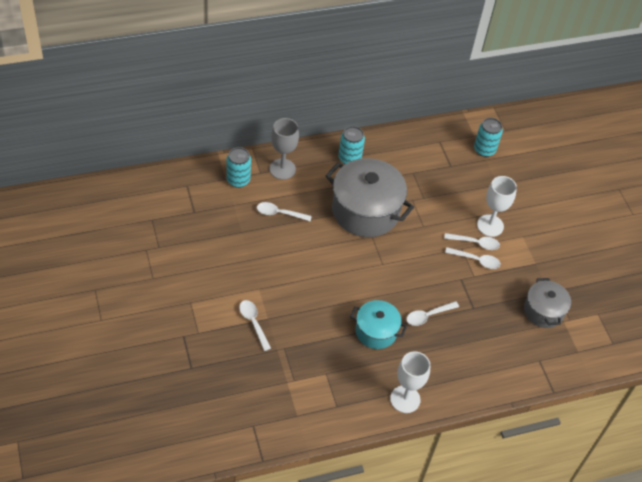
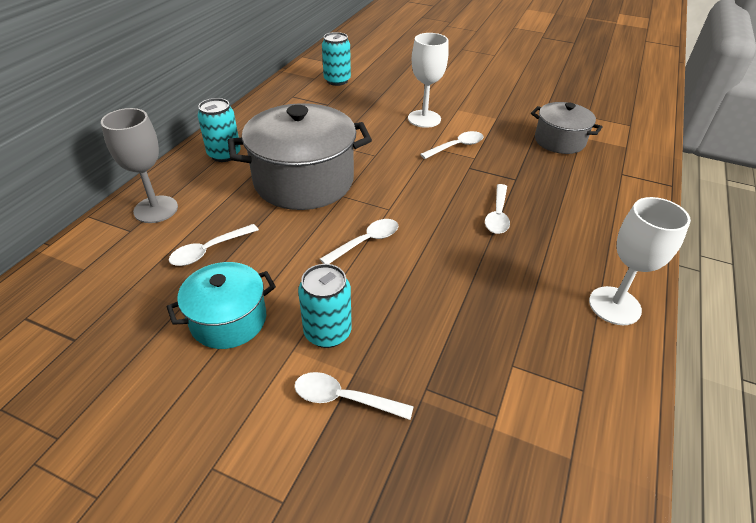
camera: 45 degrees left, 10 degrees down
turquoise can [226,147,251,188] -> turquoise can moved to [298,264,352,348]
turquoise pot [350,300,407,349] -> turquoise pot moved to [167,262,276,349]
white spoon [444,233,500,250] -> white spoon moved to [320,219,398,264]

